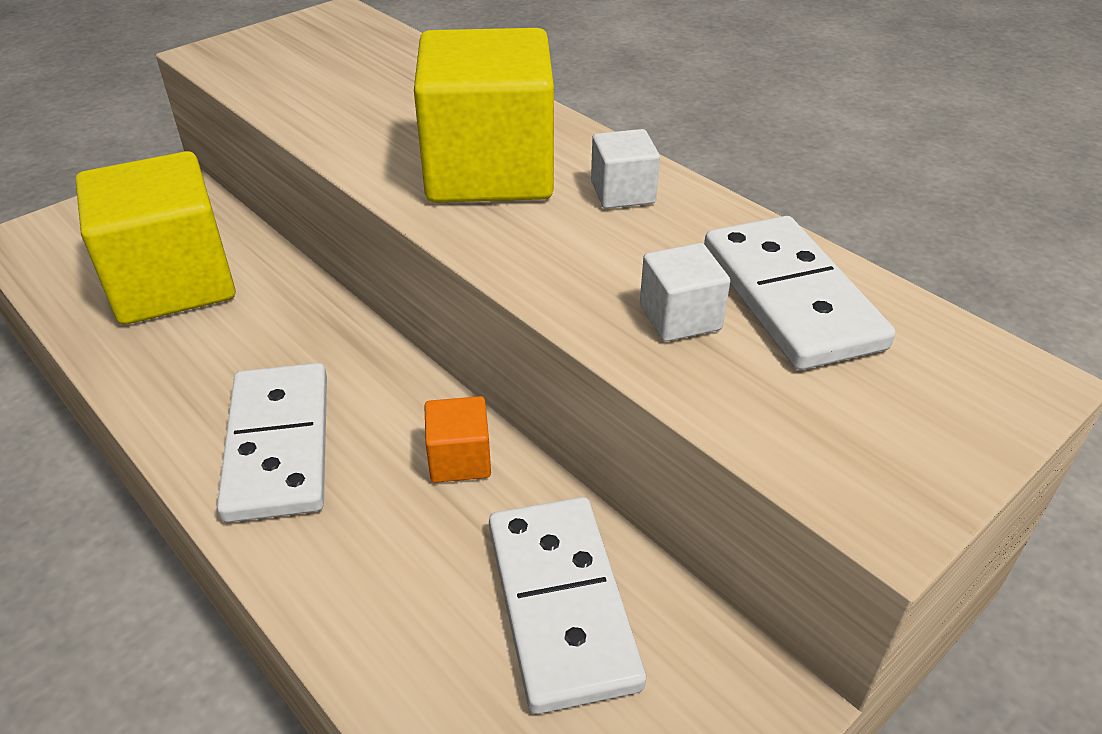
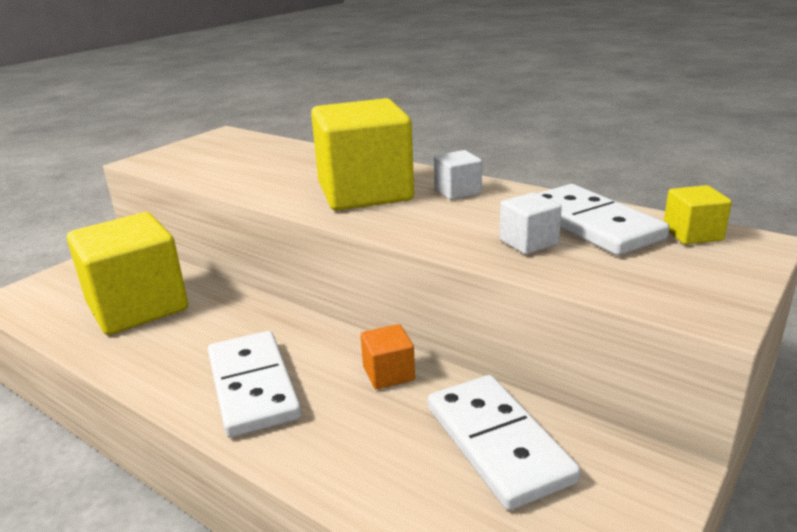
camera: 10 degrees left, 15 degrees down
none -> yellow cube [664,185,732,244]

